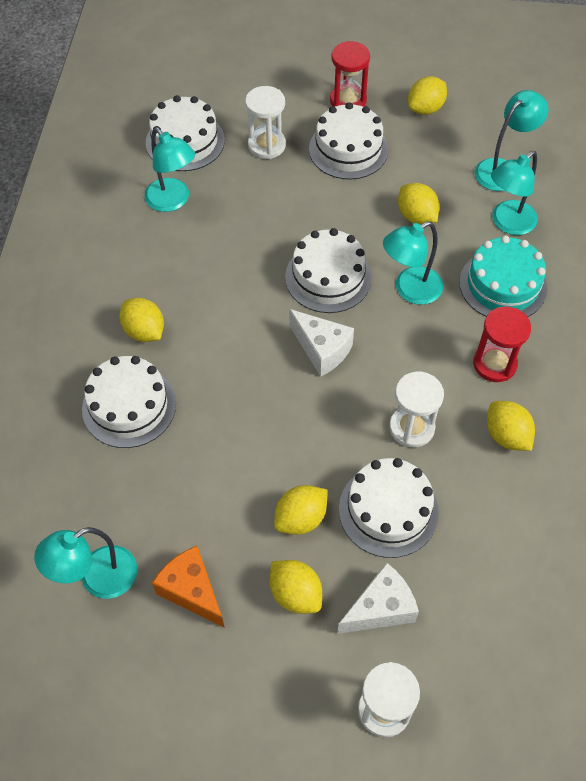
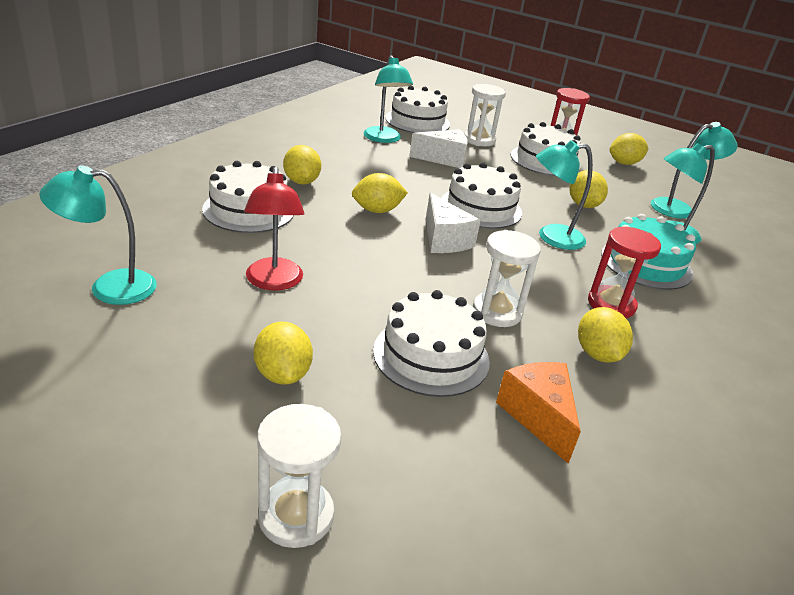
camera: 20 degrees right, 25 degrees down
orange cheese [152,546,225,628] -> orange cheese moved to [496,362,581,464]
yellow lemon [274,485,328,535] -> yellow lemon moved to [352,173,408,213]
white cheese [337,562,419,634] -> white cheese moved to [409,129,468,168]
none -> red lamp [244,166,305,291]

